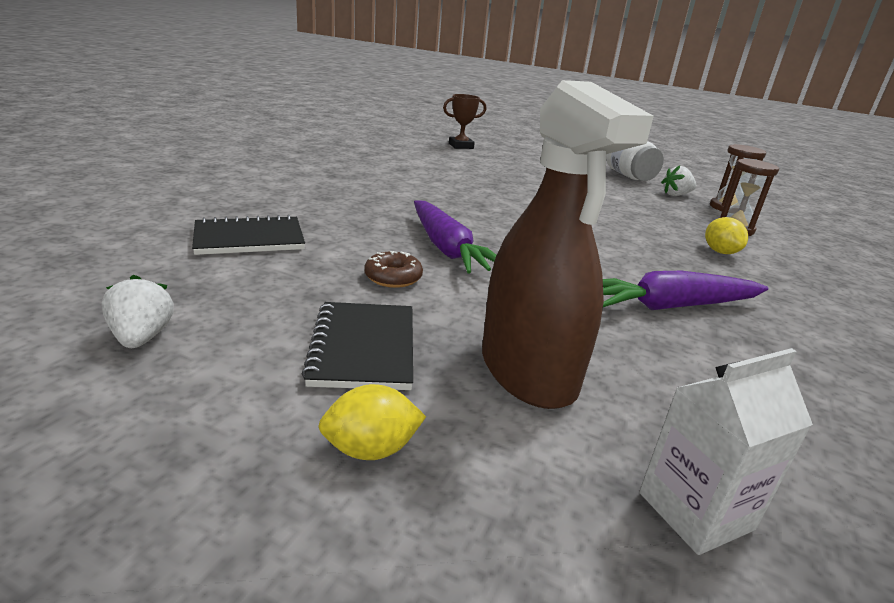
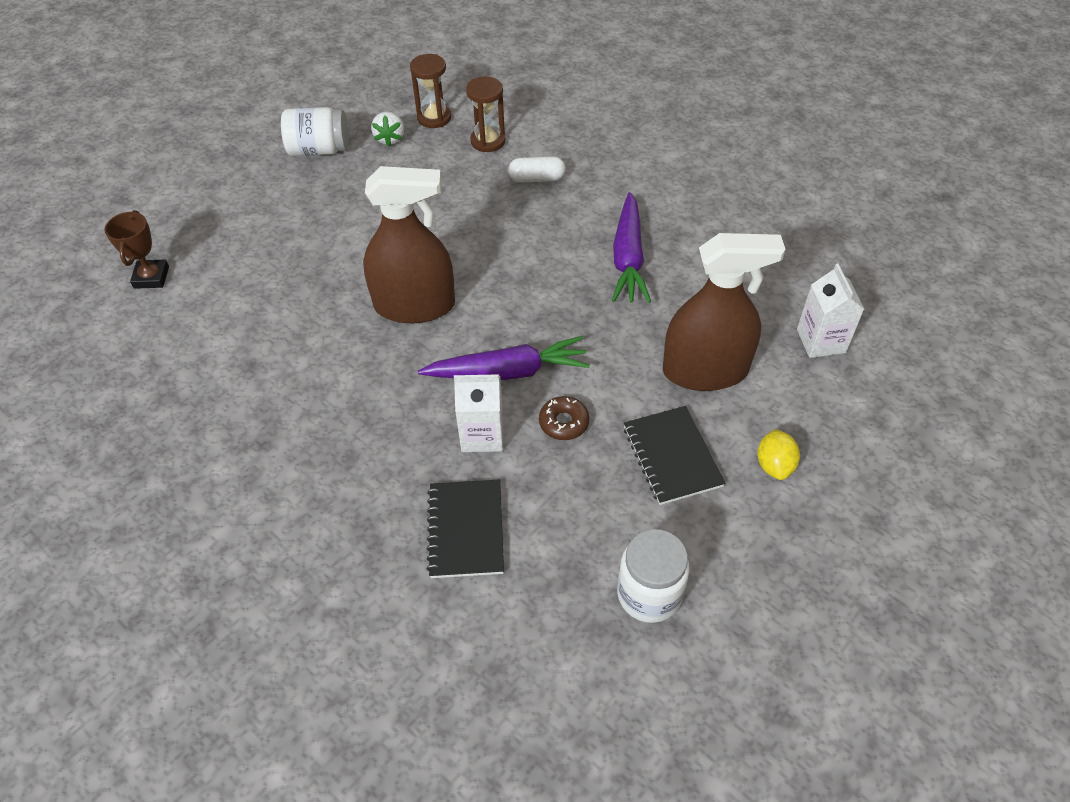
camera: 70 degrees left, 25 degrees up
white strawberry [102,274,174,348] -> white jar [617,529,690,623]
black notebook [302,302,413,390] -> black notebook turned 60 degrees clockwise [624,406,725,505]
yellow lemon [705,217,748,254] -> white capsule [508,156,566,182]
none -> brown spray bottle [363,166,455,323]
none -> white carton [454,374,503,452]

